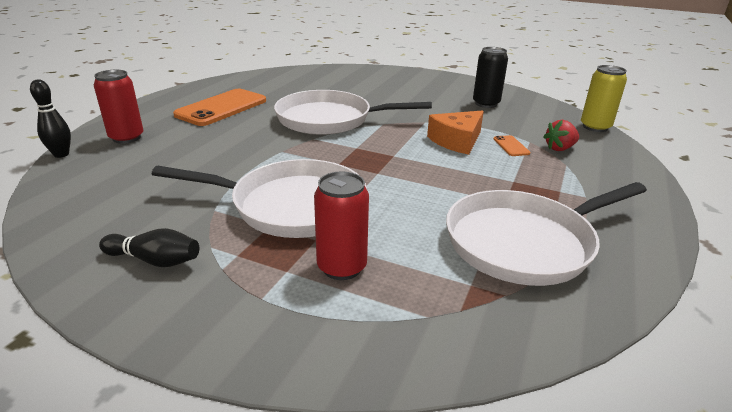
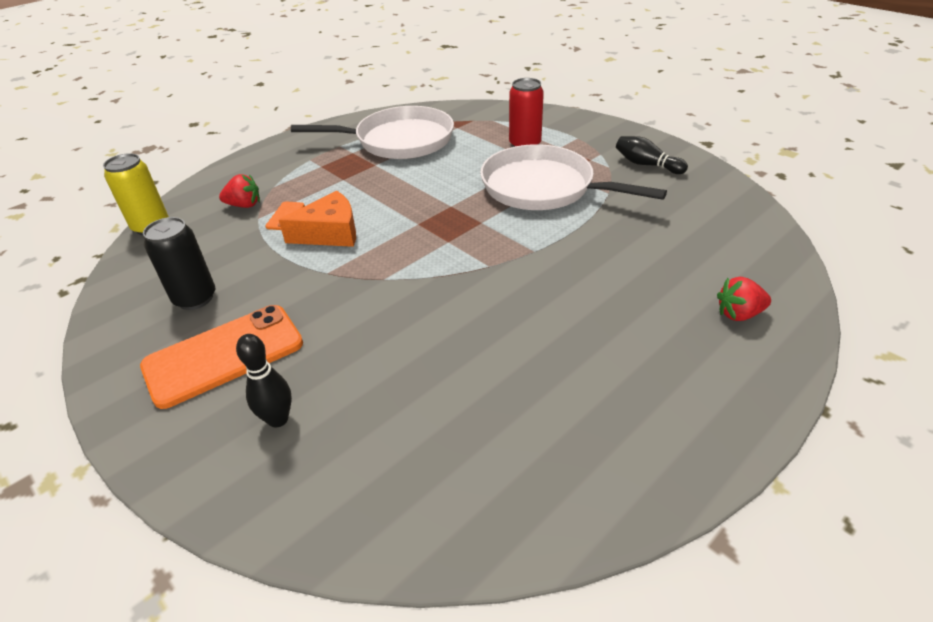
camera: 155 degrees left, 10 degrees up
black bowling pin [30,79,71,158] -> black bowling pin moved to [236,334,292,427]
red can [94,70,143,144] -> red strawberry [717,277,771,321]
orange phone [173,89,266,126] -> orange phone moved to [140,305,303,409]
white pan [274,90,432,135] -> none

